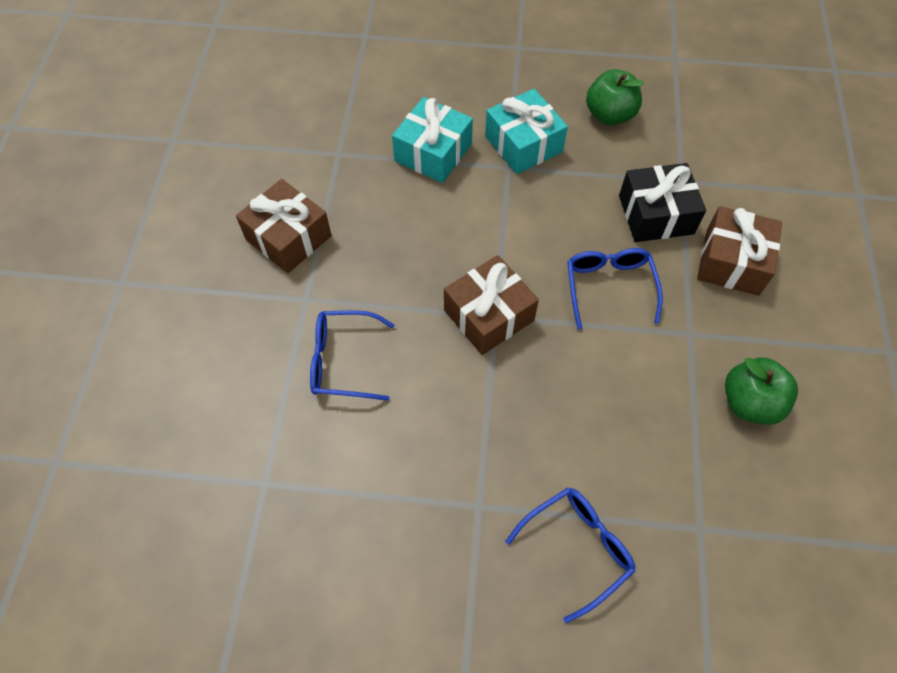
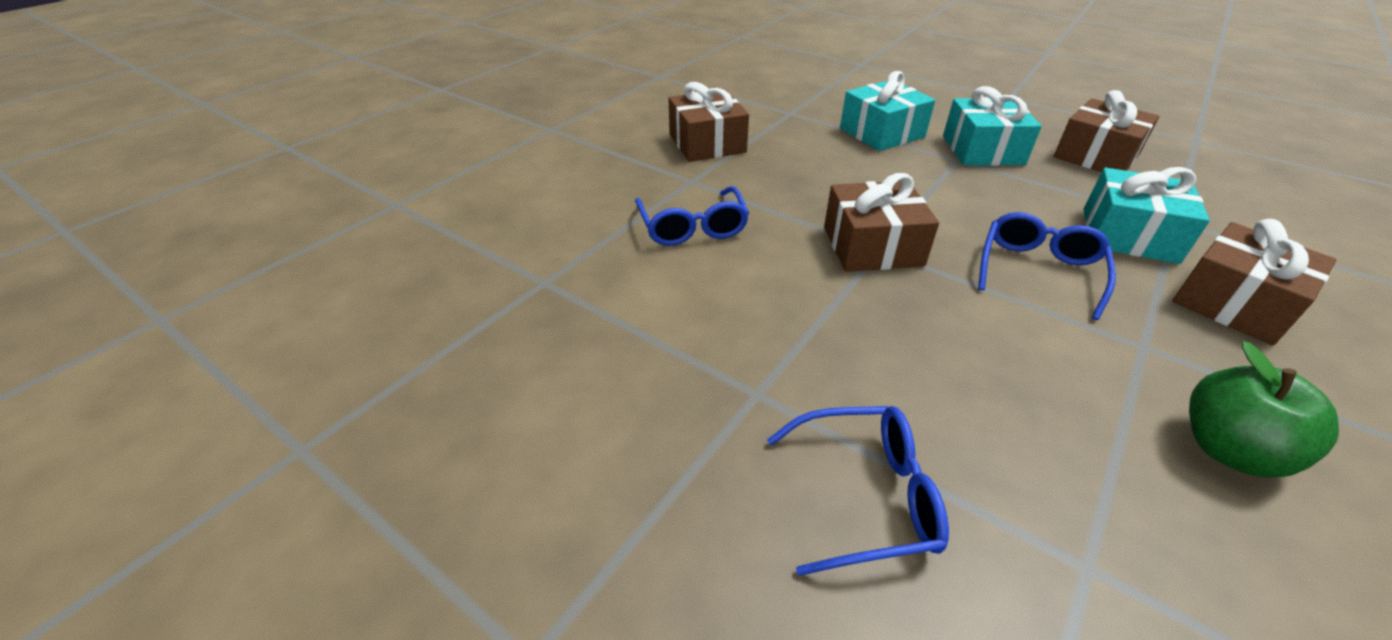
camera: 30 degrees right, 20 degrees down
blue glasses [310,310,395,401] -> blue glasses turned 135 degrees counterclockwise [635,186,749,246]
green apple [586,69,644,125] -> brown gift [1054,90,1160,172]
black gift [619,163,706,242] -> turquoise gift [1083,167,1210,264]

